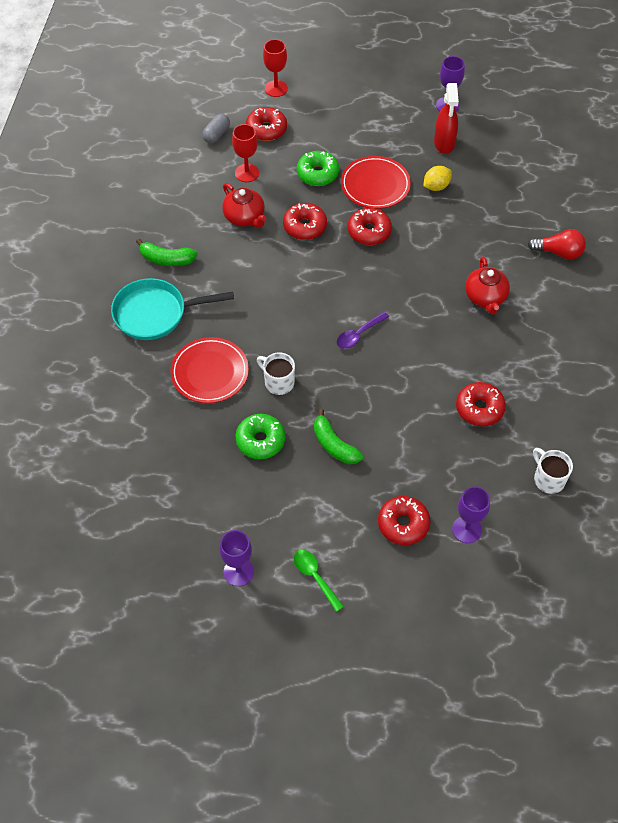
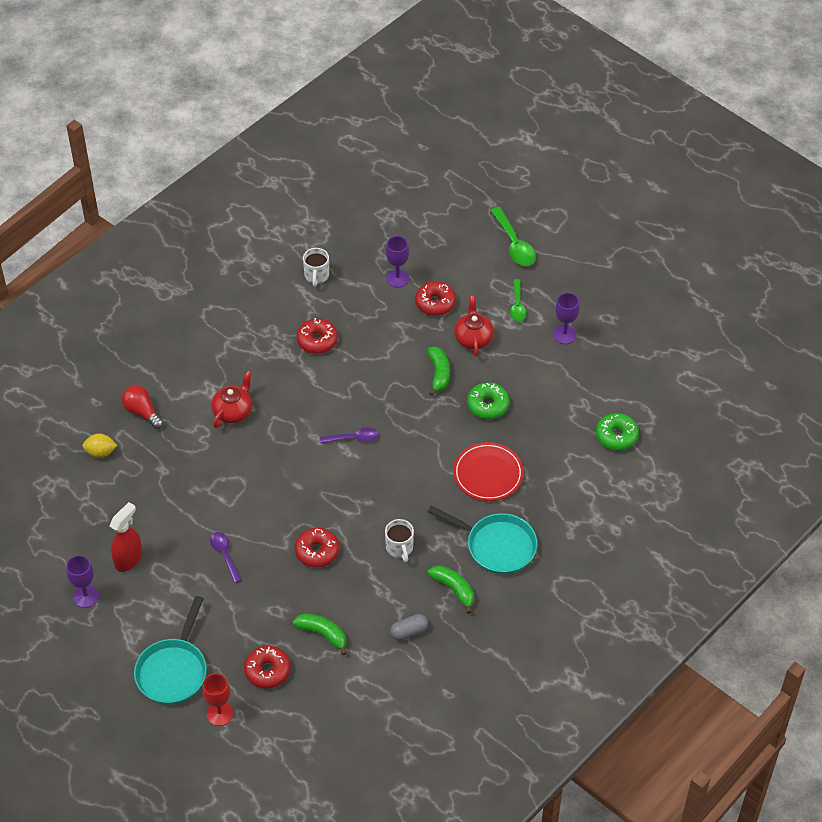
camera: 145 degrees left, 5 degrees down
grey capsule [202,114,230,143] -> grey capsule moved to [390,614,428,641]
red teapot [222,183,267,228] -> red teapot moved to [454,296,494,357]
red goblet [232,124,259,182] -> green banana [293,613,347,655]
white mug [257,352,295,395] -> white mug moved to [385,519,414,562]
green donut [297,151,339,186] -> green donut moved to [596,413,639,450]
red plate [341,156,411,209] -> purple spoon [210,532,242,583]
red donut [348,208,392,245] -> none
yellow lemon [423,166,452,191] -> yellow lemon moved to [82,434,118,458]
none -> turquoise pan [134,596,207,705]
none -> green spoon [490,207,536,266]

